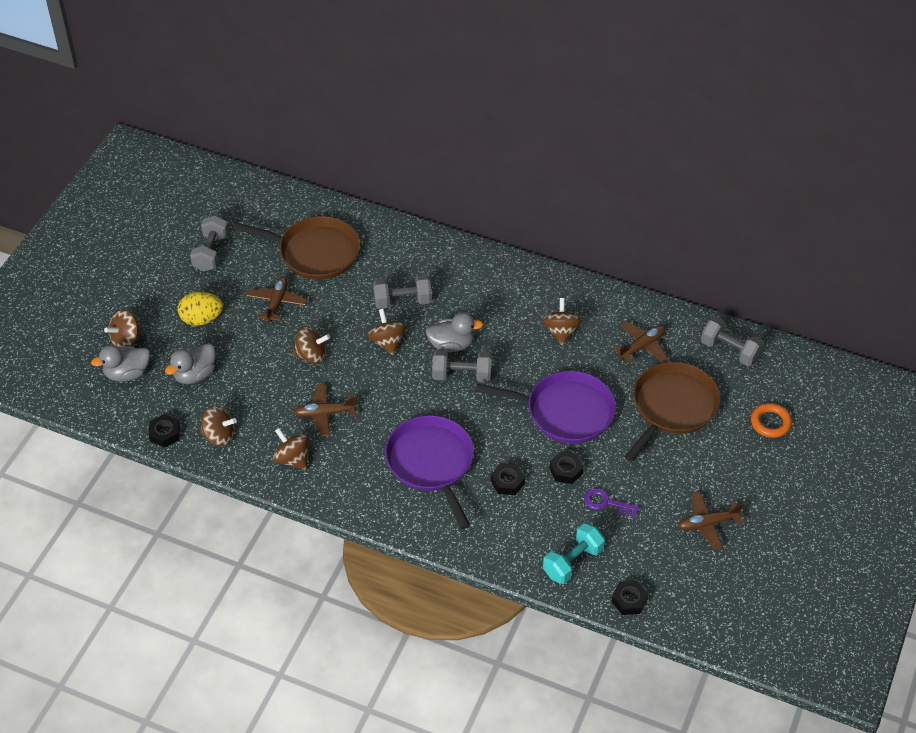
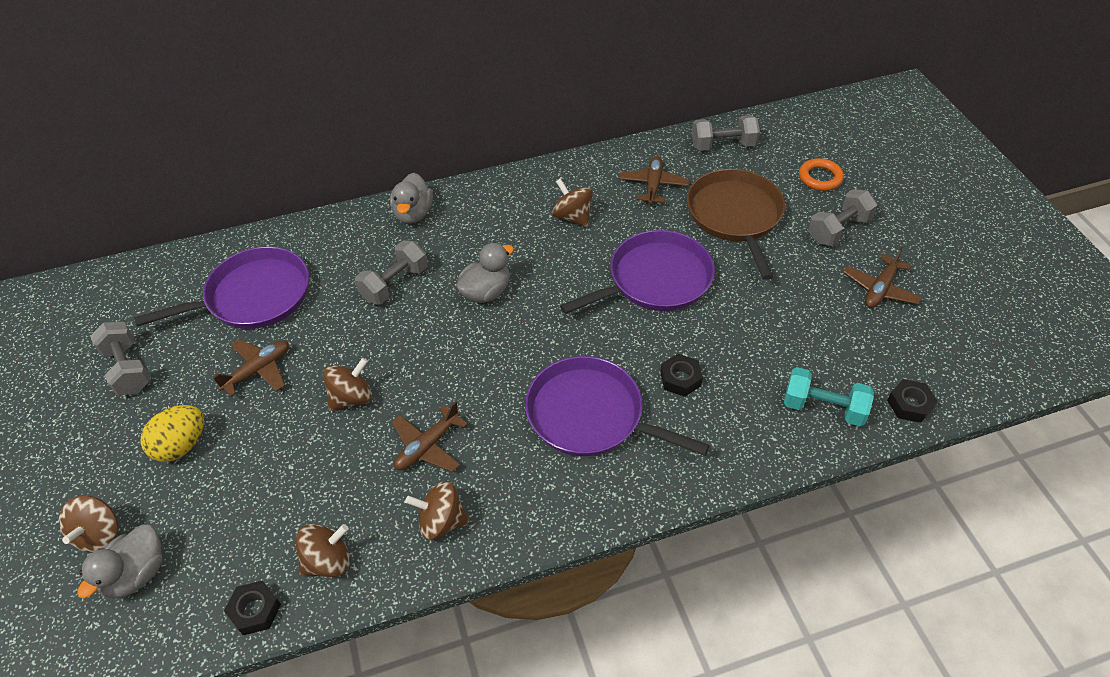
camera: 40 degrees left, 0 degrees up
grey duck [165,343,216,384] -> grey duck moved to [390,173,433,224]
brown pan [233,216,360,280] -> purple pan [134,246,309,329]
brown plane [246,276,308,322] -> brown plane turned 75 degrees clockwise [212,339,289,397]
brown spinning top [367,309,406,355] -> none
grey dumbbell [432,350,492,382] -> grey dumbbell moved to [808,189,877,246]
turquoise dumbbell [543,523,605,584] -> turquoise dumbbell turned 75 degrees counterclockwise [784,367,874,426]
black nut [549,451,584,484] -> none
purple key [584,488,640,518] -> none

